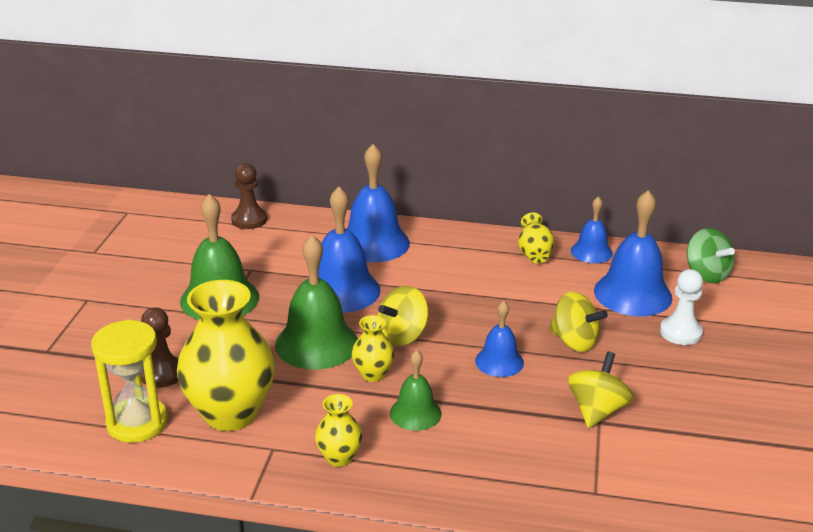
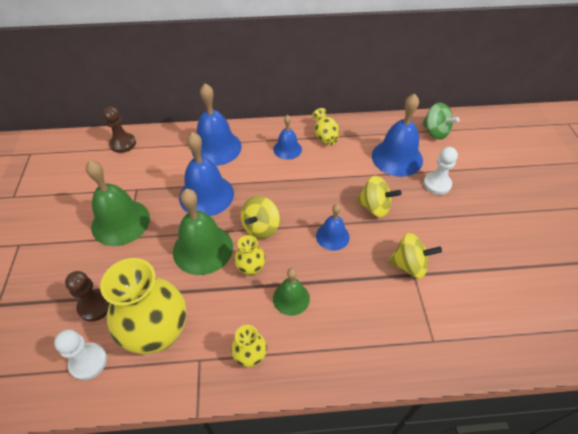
camera: 15 degrees left, 20 degrees up
yellow hourglass [91,319,168,443] -> white pawn [54,329,107,380]
yellow spinning top [568,352,634,428] -> yellow spinning top turned 90 degrees clockwise [388,233,442,279]
blue bell [571,196,613,263] -> blue bell moved to [273,115,302,160]

